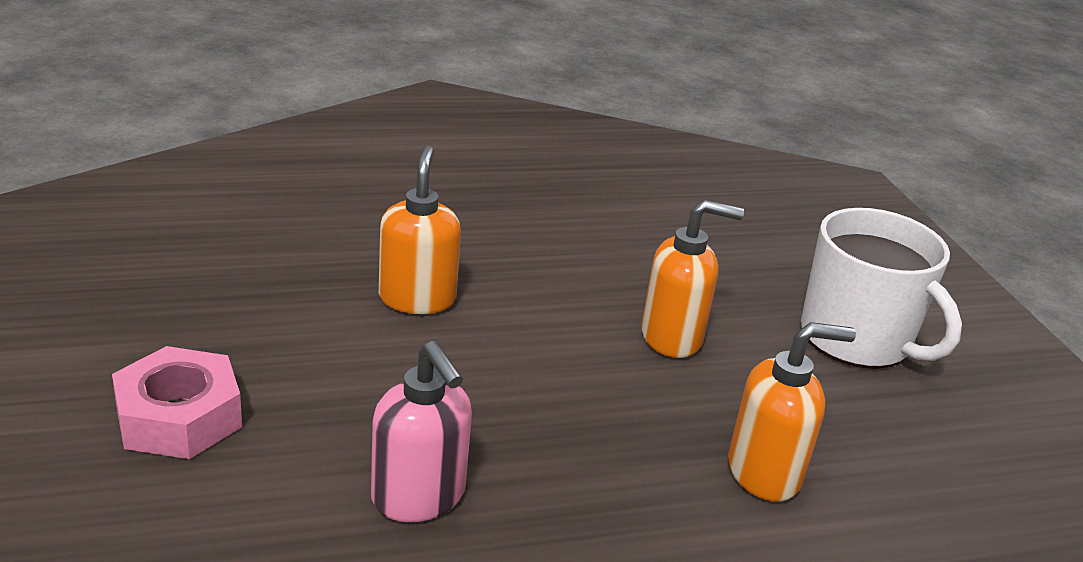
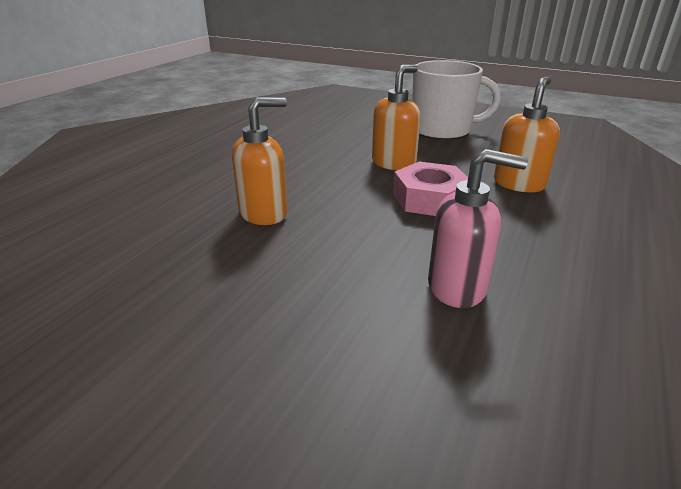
camera: 45 degrees left, 0 degrees up
pink nut [112,346,242,459] -> pink nut moved to [393,162,468,216]
orange soap dispenser [379,146,461,314] -> orange soap dispenser turned 105 degrees clockwise [232,97,287,225]

